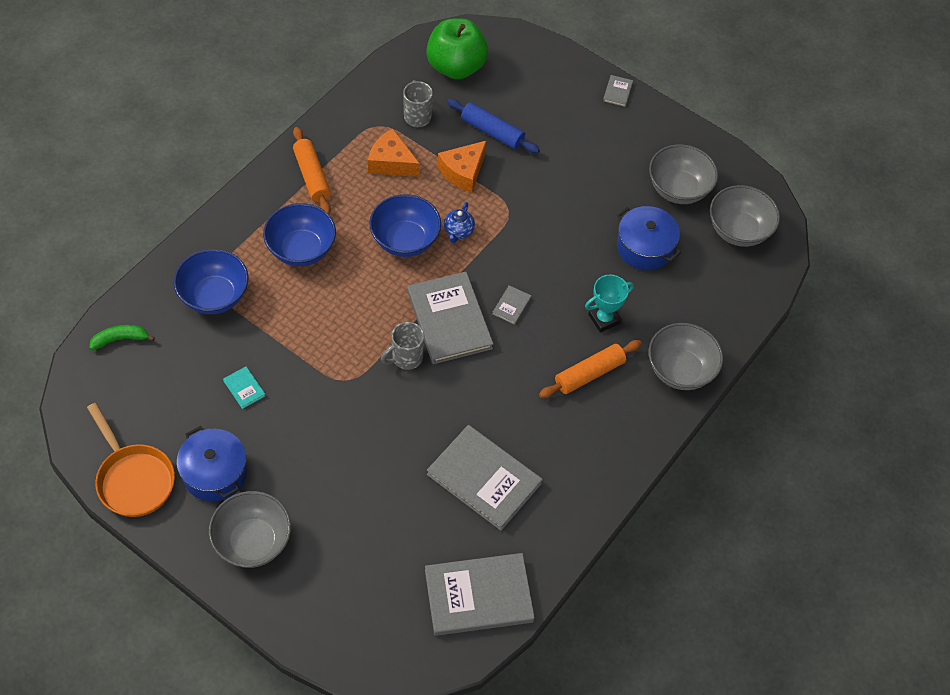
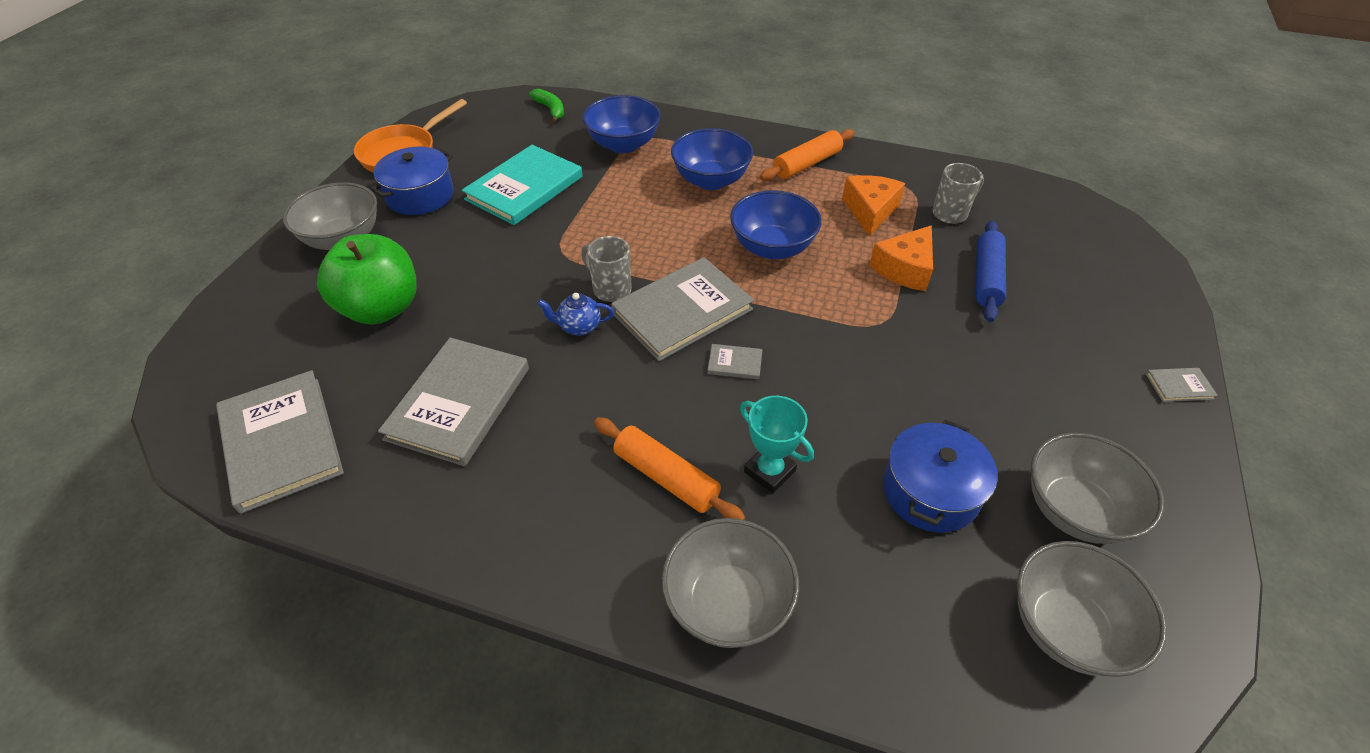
camera: 75 degrees right, 10 degrees down
turquoise book [223,366,266,409] -> turquoise book [462,145,583,225], size x2.42
green apple [426,18,488,79] -> green apple moved to [317,234,417,325]
orange cheese [438,140,487,193] -> orange cheese turned 75 degrees counterclockwise [869,225,933,291]
blue teapot [444,202,475,243] -> blue teapot moved to [537,293,614,336]

